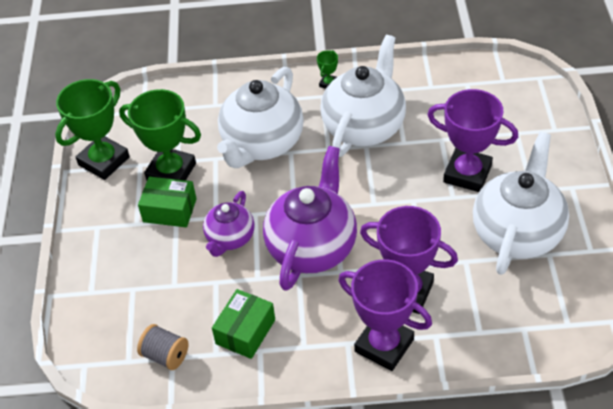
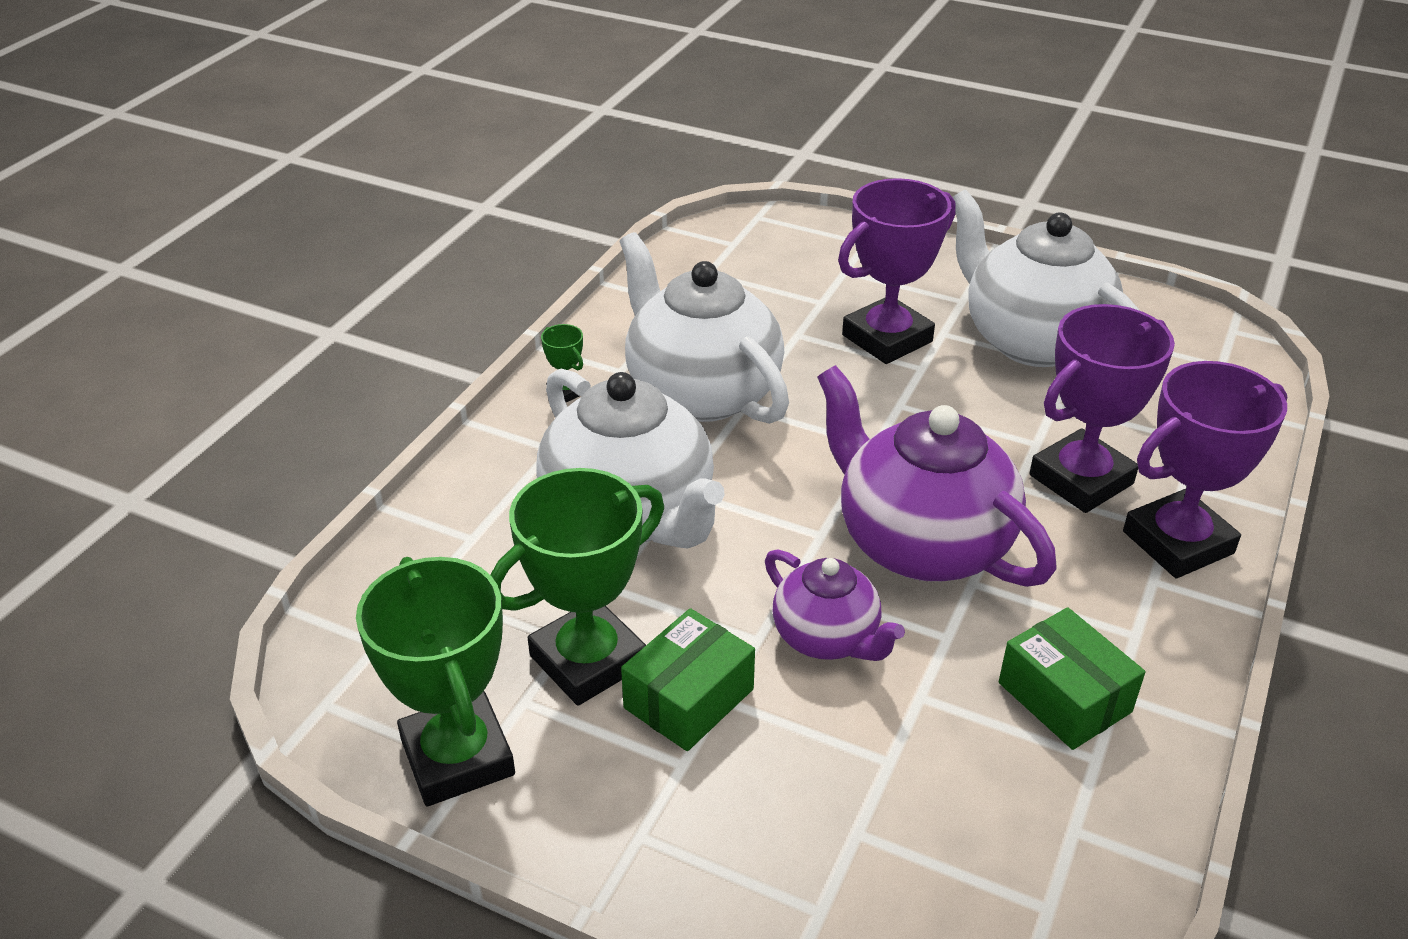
camera: 65 degrees left, 10 degrees down
grey spool [137,324,188,370] -> none

